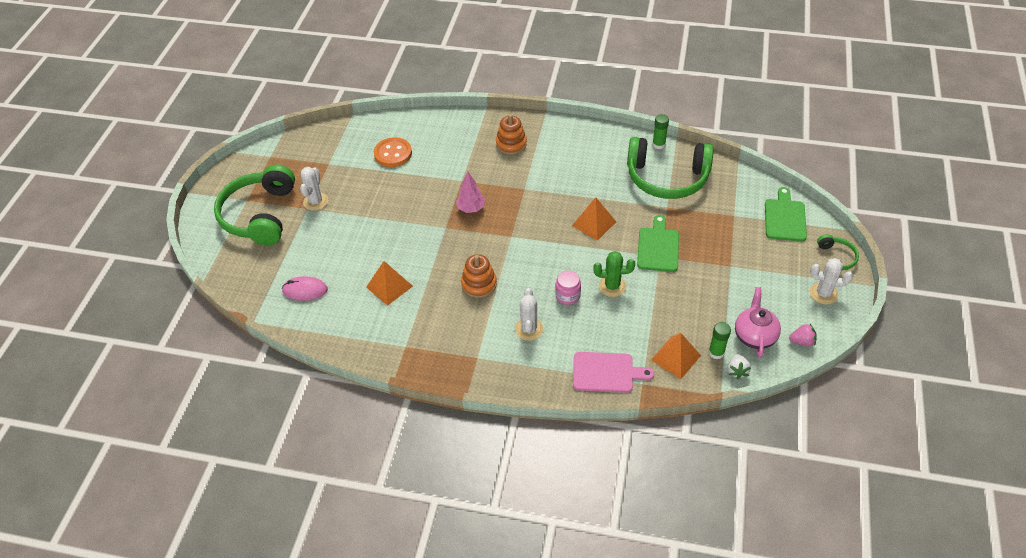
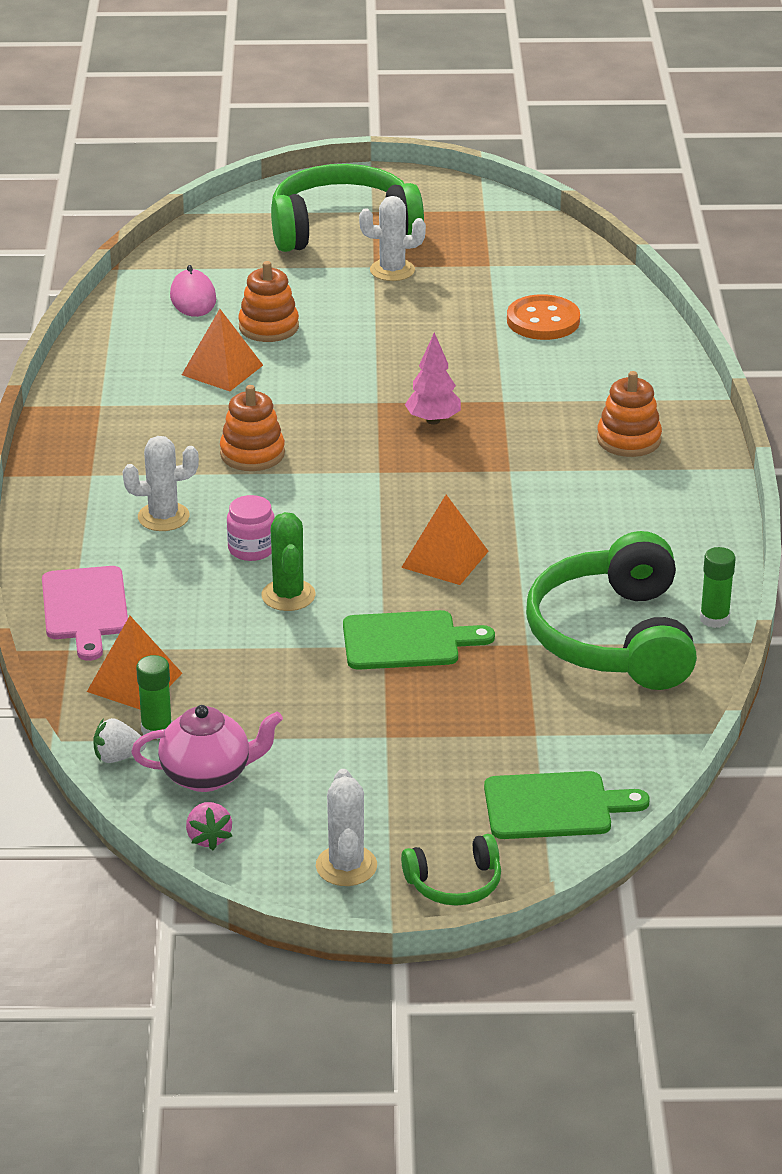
camera: 75 degrees right, 15 degrees down
none -> orange stacking toy [238,261,299,342]

